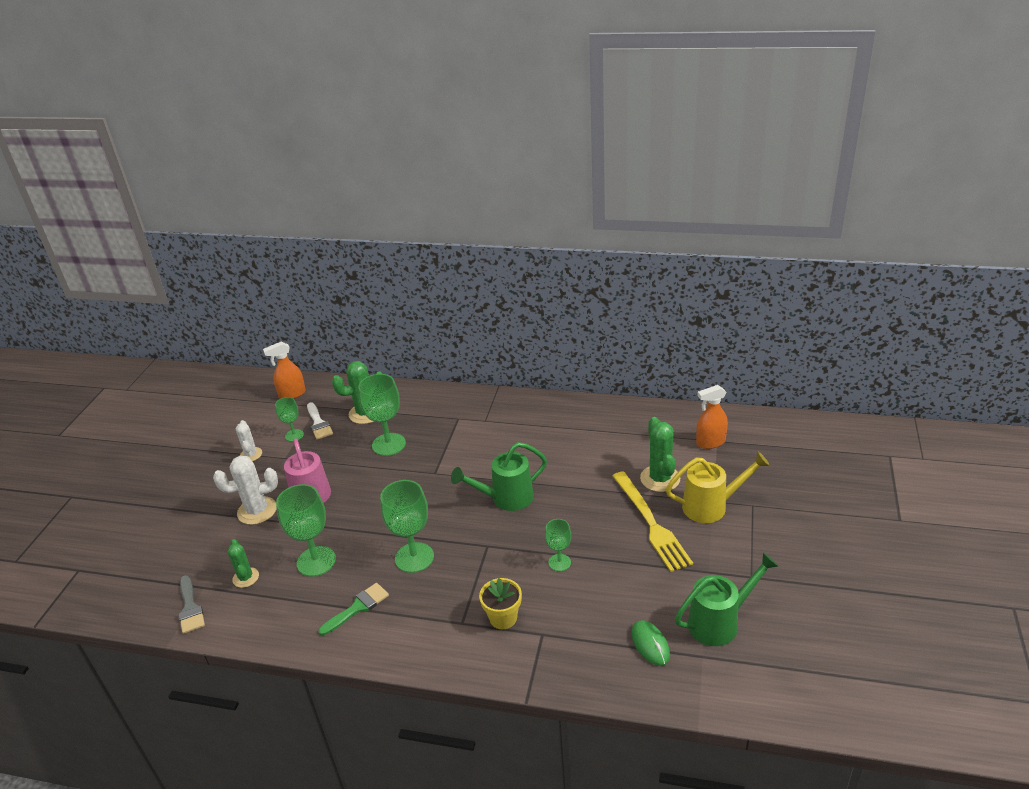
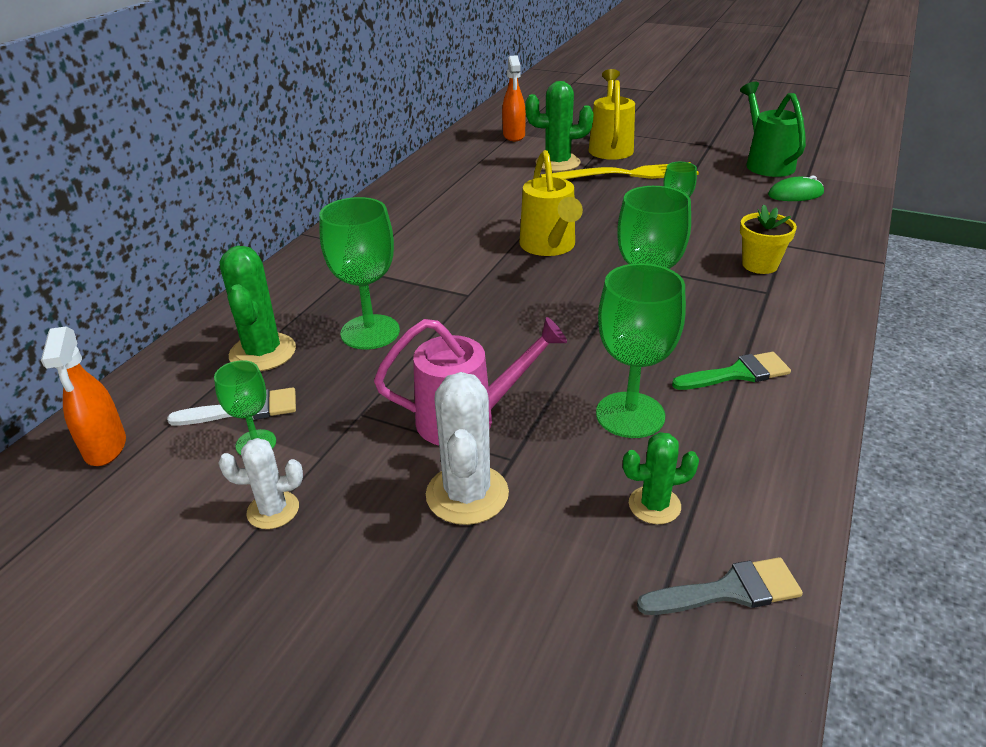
camera: 80 degrees left, 0 degrees up
green brush [318,583,389,636] -> green brush turned 105 degrees clockwise [672,352,791,390]
green watering can [451,442,547,511] -> yellow watering can [519,150,583,256]

